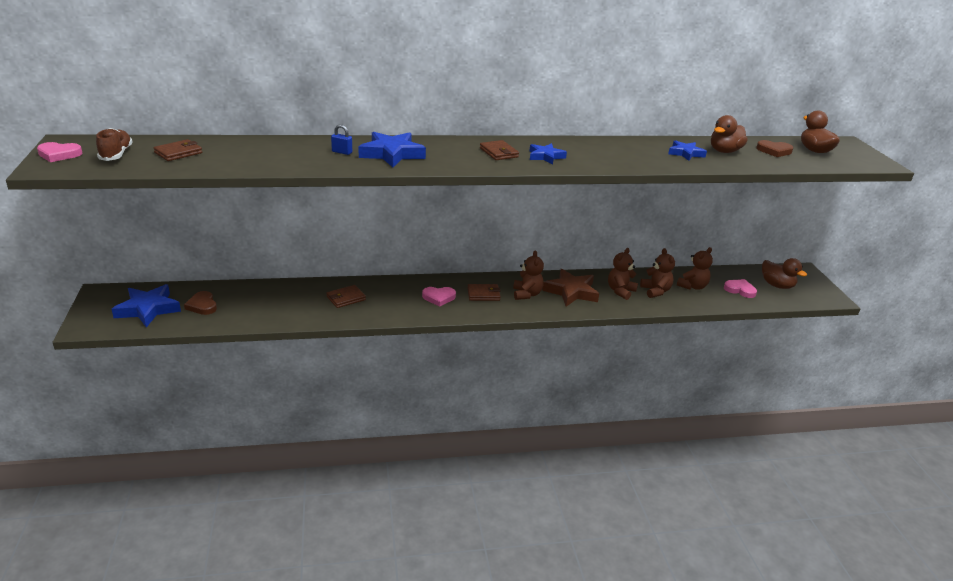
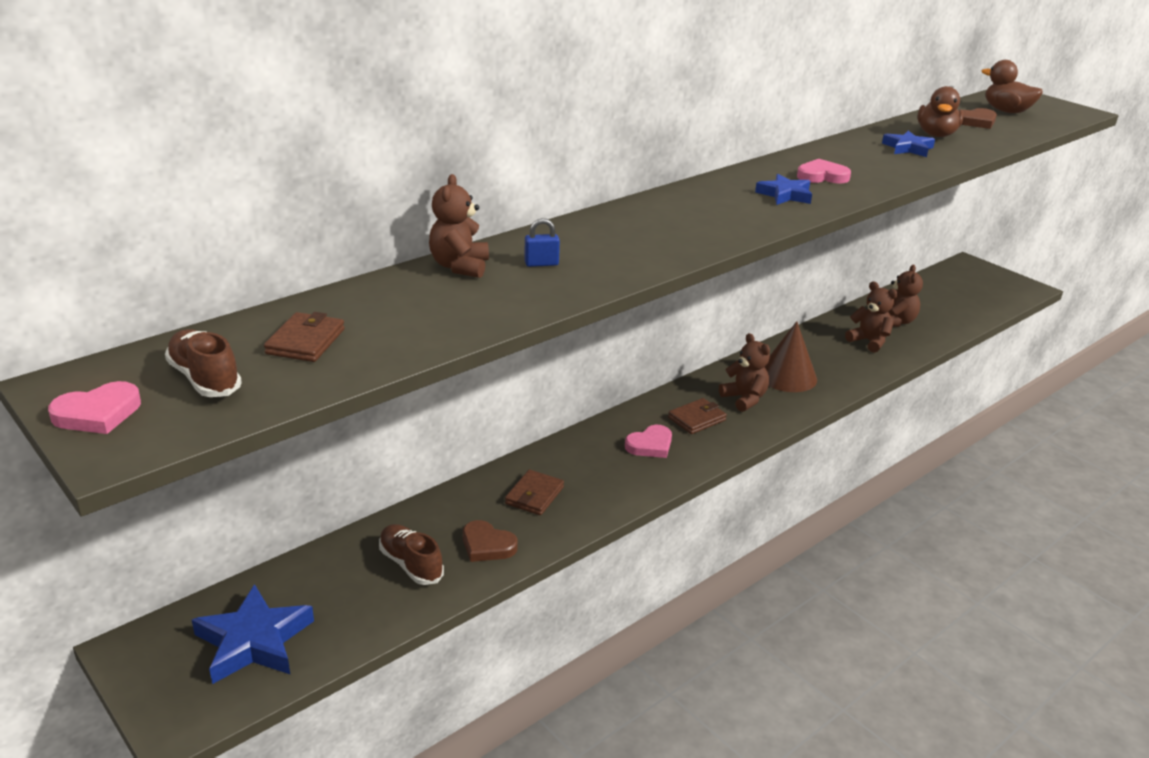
camera: 30 degrees left, 0 degrees up
brown heart [184,291,217,315] -> brown heart moved to [463,520,518,562]
blue star [358,132,426,168] -> none
brown wallet [480,140,519,160] -> none
brown star [542,269,599,306] -> brown cone [765,321,817,392]
brown teddy bear [608,248,638,300] -> brown teddy bear moved to [429,174,489,278]
pink heart [724,279,757,298] -> pink heart moved to [797,159,851,184]
brown duck [762,258,807,289] -> none
none -> brown shoe [379,524,444,585]

